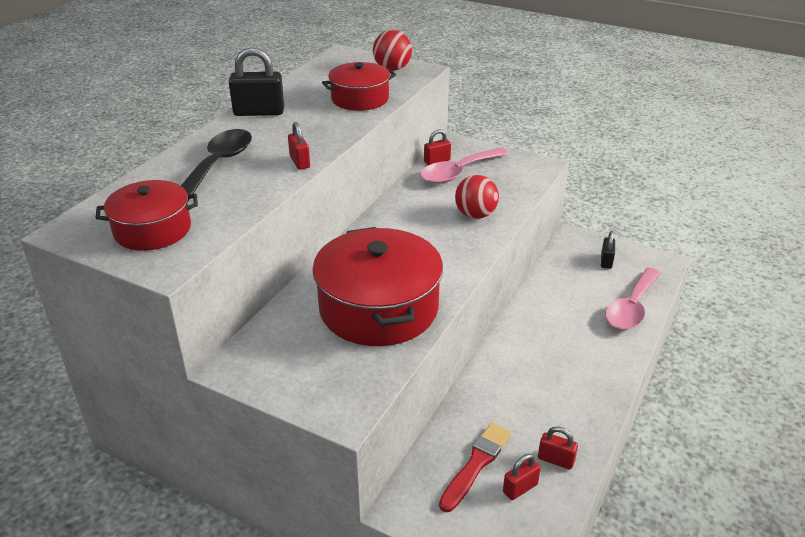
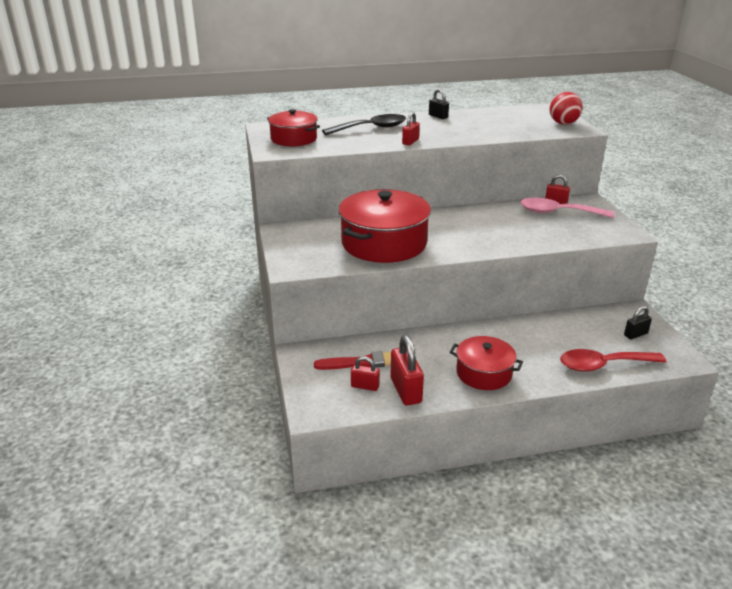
camera: 50 degrees right, 5 degrees down
black padlock [229,47,284,116] -> black padlock [429,89,449,119], size x0.58
red pot [322,62,396,111] -> red pot moved to [450,336,523,390]
red ball [455,175,499,219] -> none
red padlock [538,426,578,469] -> red padlock [391,335,424,406], size x1.72
pink spoon [605,268,661,330] -> red spoon [560,349,666,372]

